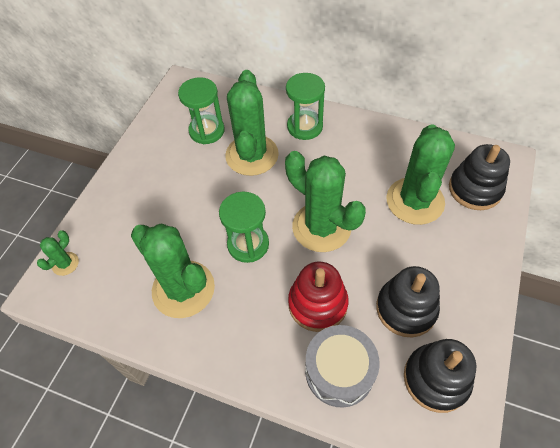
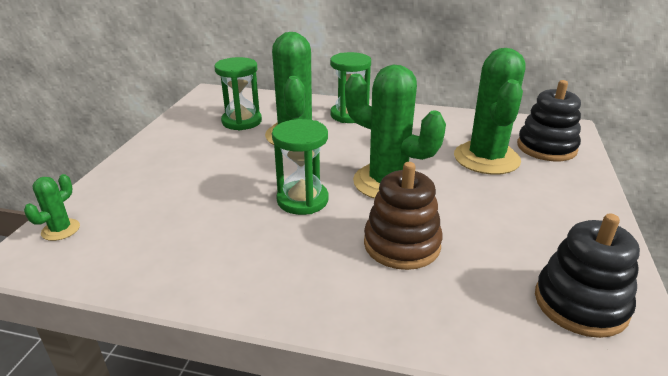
camera: 10 degrees left, 25 degrees down
green cactus [131,224,215,318] -> none
red stacking toy [288,262,348,332] -> brown stacking toy [364,162,443,270]
grey drum [305,325,380,408] -> none
black stacking toy [376,266,440,337] -> none

